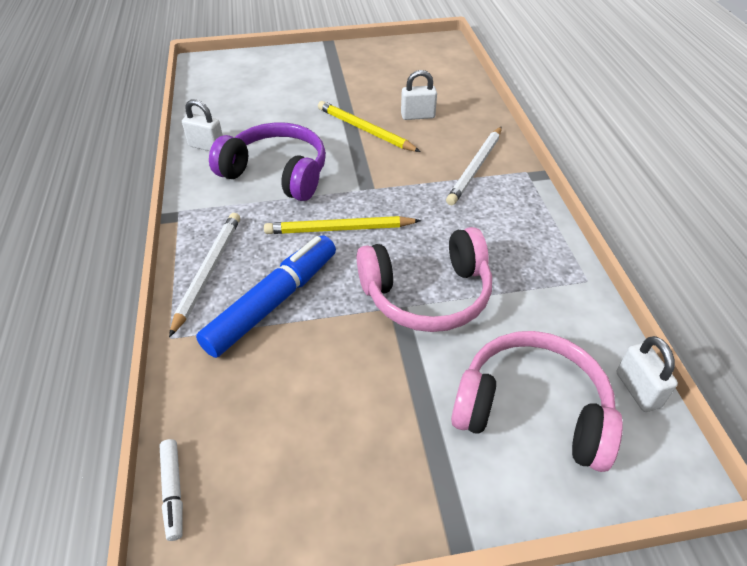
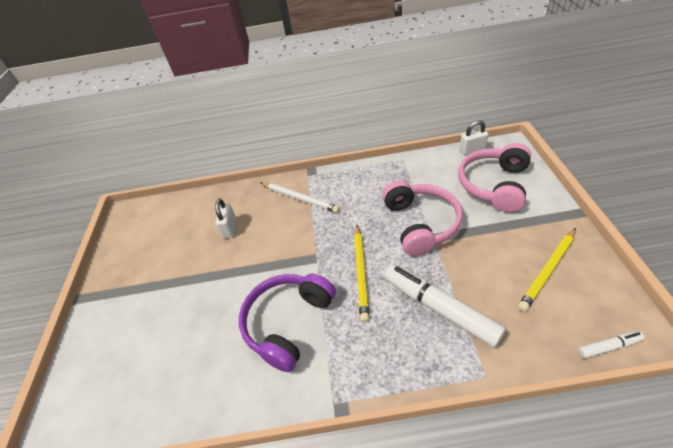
camera: 80 degrees left, 0 degrees up
white pencil [169,213,240,337] -> none
white padlock [182,99,223,151] -> none
blue marker [196,235,336,358] -> white marker [384,264,506,347]
yellow pencil [318,101,421,152] -> yellow pencil moved to [518,228,576,311]

